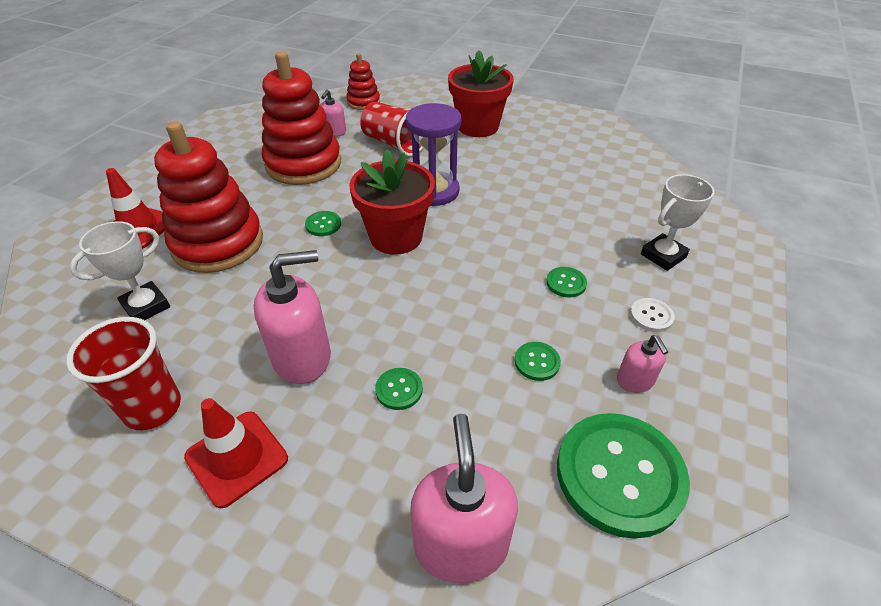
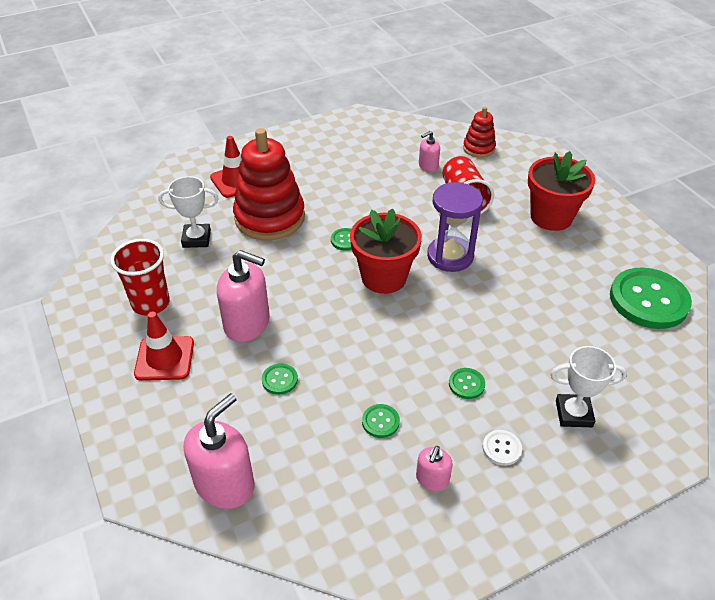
camera: 40 degrees right, 0 degrees up
red stacking toy [262,51,341,185] -> none
green button [557,413,690,539] -> green button moved to [610,267,692,329]

